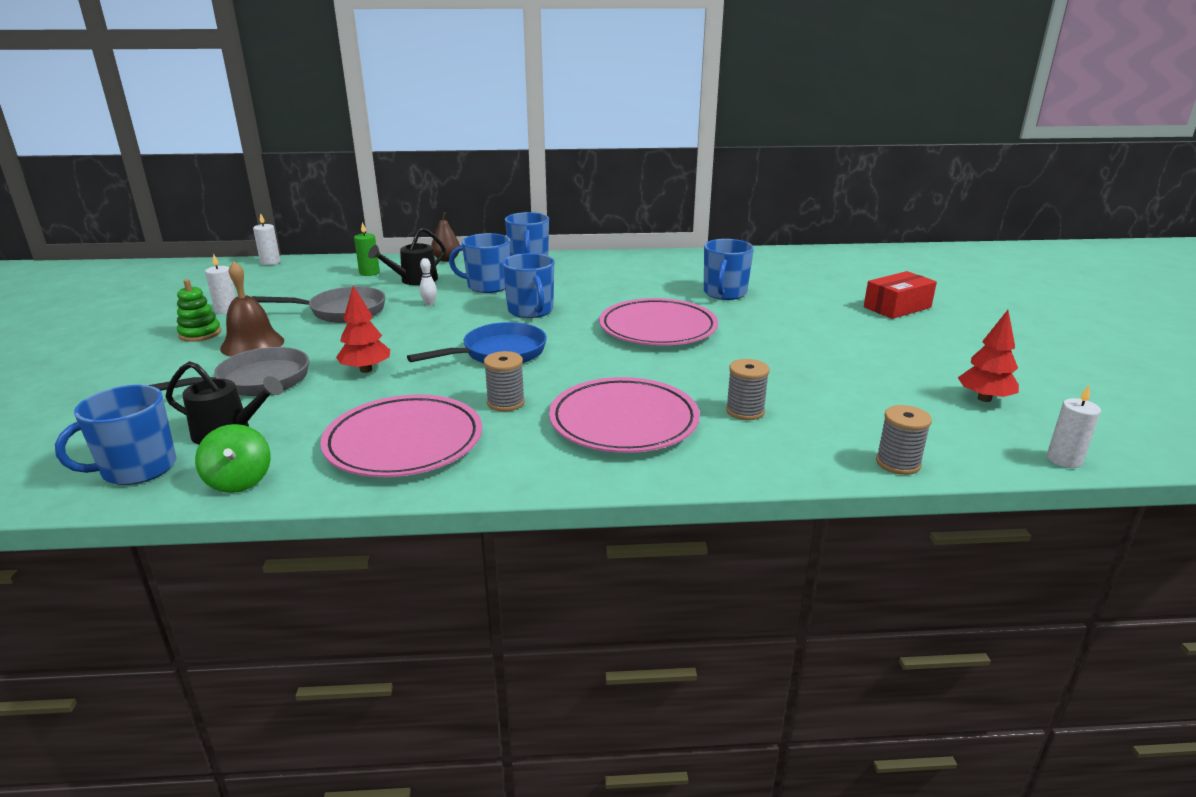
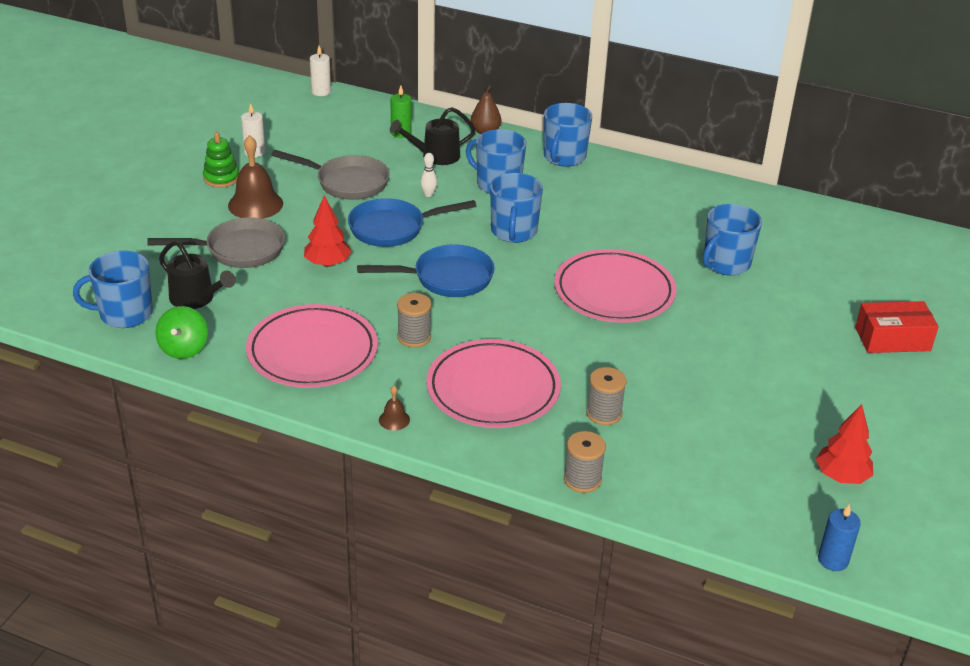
camera: 25 degrees right, 10 degrees up
grey spool [876,405,932,475] -> grey spool moved to [564,431,606,493]
white candle [1047,385,1101,468] -> blue candle [818,504,861,571]
none -> blue pan [348,198,476,247]
none -> brown bell [379,386,410,431]

